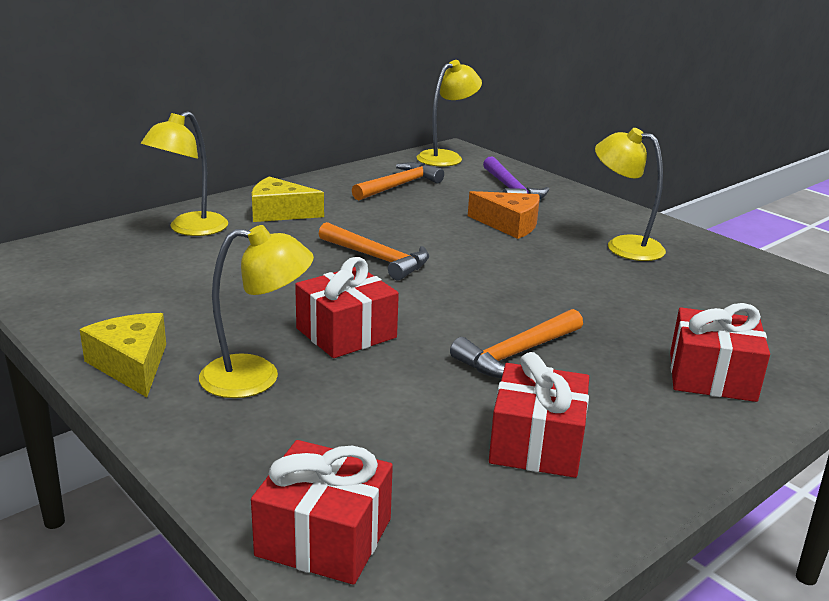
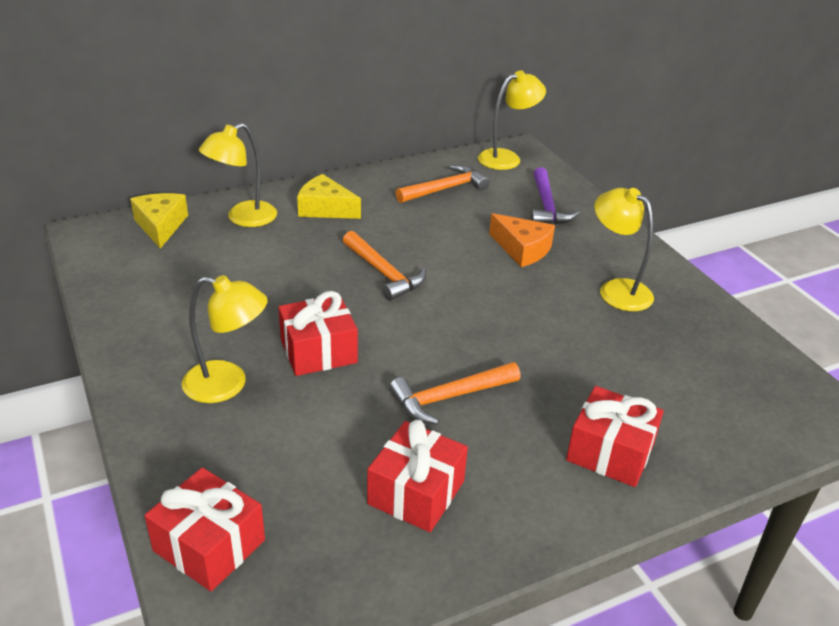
camera: 15 degrees right, 10 degrees up
yellow cheese [80,313,166,397] -> yellow cheese moved to [130,193,188,249]

